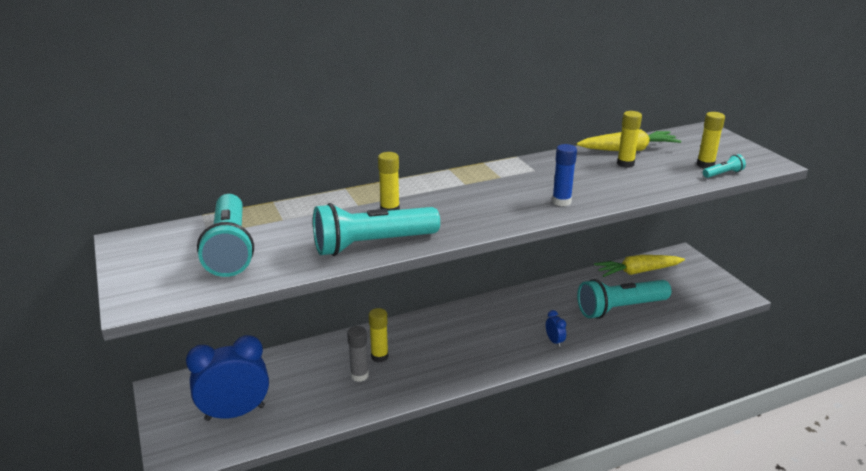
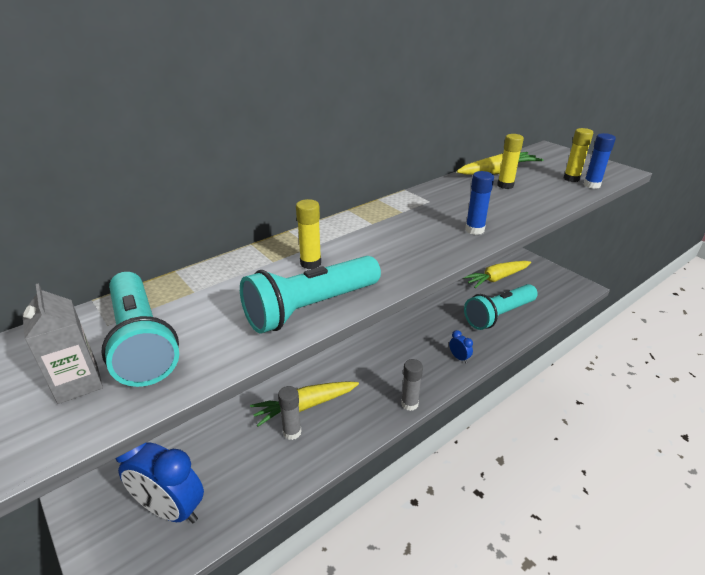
camera: 15 degrees left, 5 degrees up
blue clock [186,335,269,421] -> blue clock turned 120 degrees counterclockwise [115,442,204,523]
yellow glue stick [369,308,388,362] -> yellow carrot [250,381,359,426]
turquoise flashlight [703,154,746,178] -> blue glue stick [583,133,616,189]
none -> grey carton [22,283,103,404]
none -> grey glue stick [401,359,423,411]

